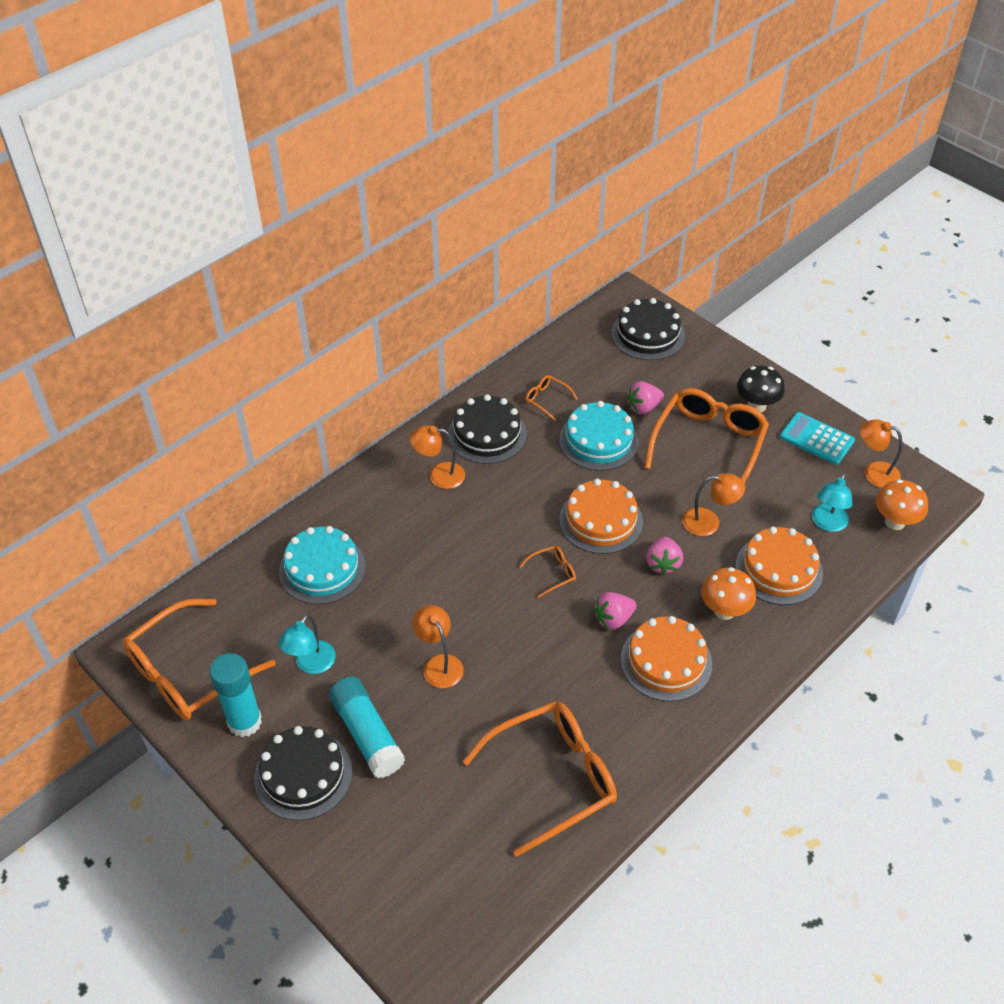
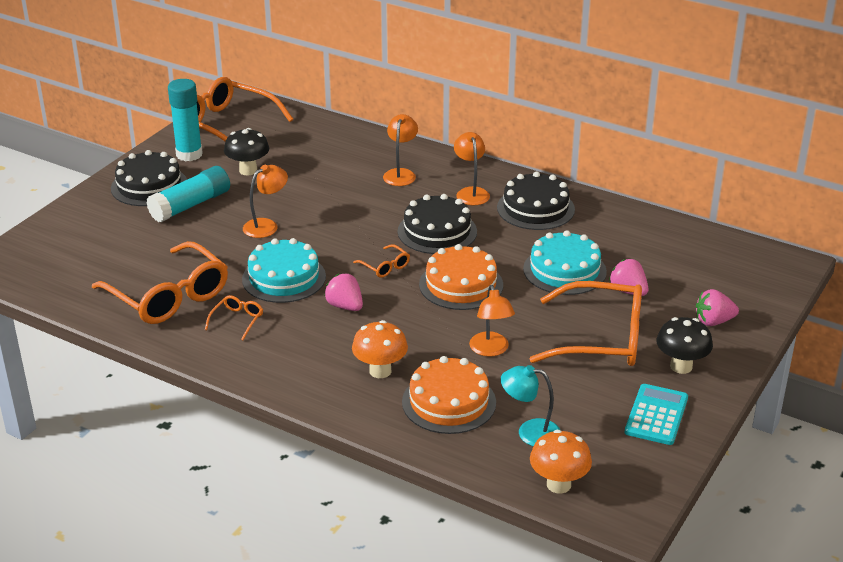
camera: 75 degrees right, 15 degrees down
turquoise lamp [278,614,336,674] -> black mushroom [224,128,269,176]
turquoise cake [279,526,366,604] -> turquoise cake moved to [242,238,326,303]
orange glasses [525,375,578,421] -> orange glasses moved to [205,295,263,340]
black cake [611,298,685,360] -> black cake moved to [397,194,477,254]
orange cake [621,616,712,702] -> none
pink strawberry [646,537,683,575] -> pink strawberry moved to [696,289,739,326]
orange lamp [860,419,902,488] -> orange lamp moved to [383,114,418,186]

